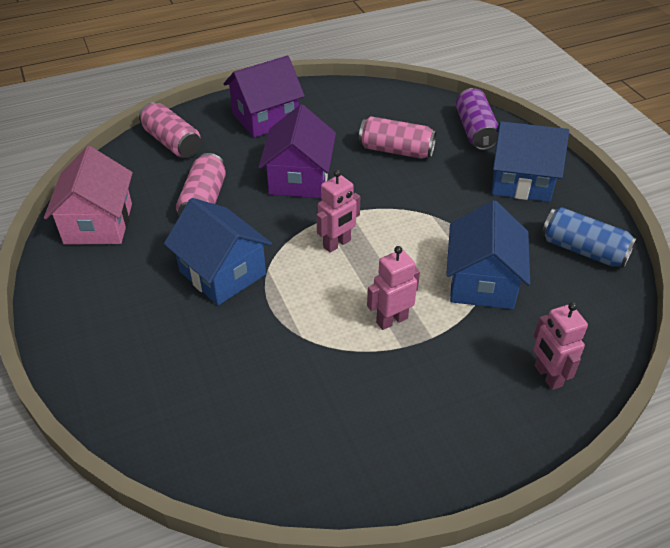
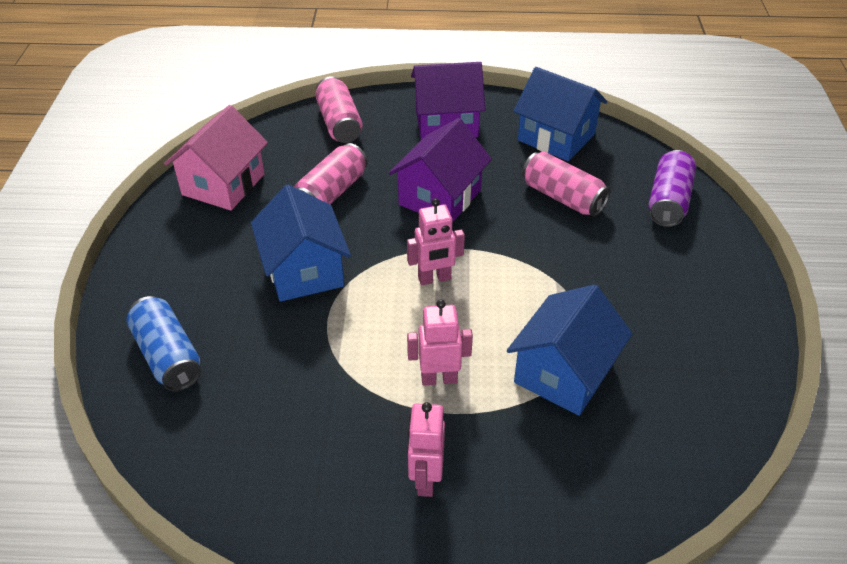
camera: 25 degrees right, 0 degrees up
blue house [492,121,569,202] -> blue house moved to [513,67,607,161]
pink robot [533,302,588,390] -> pink robot moved to [407,402,445,497]
blue can [542,207,637,268] -> blue can moved to [127,296,201,391]

